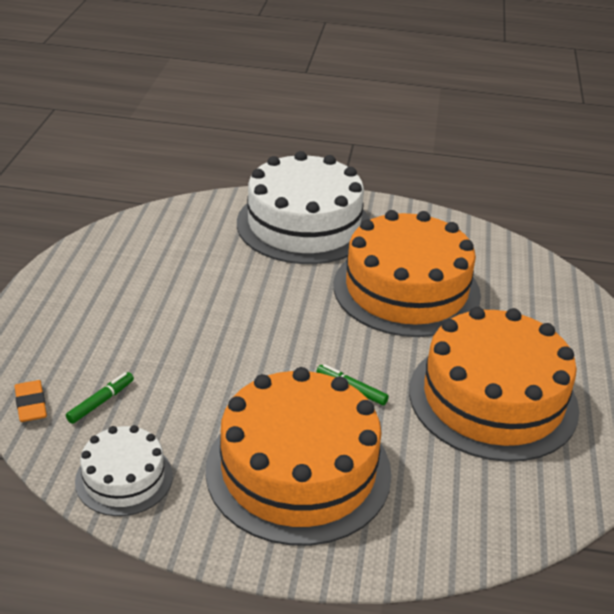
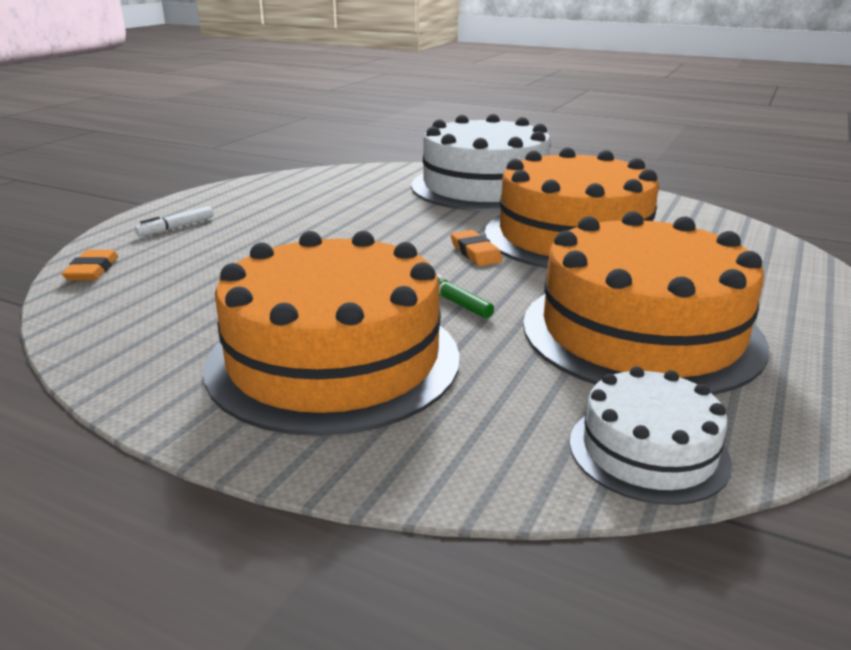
camera: 20 degrees right, 10 degrees down
green marker [66,372,134,424] -> none
white cake [75,425,173,516] -> white cake moved to [570,366,732,505]
none -> white marker [135,206,213,237]
none -> orange eraser [451,230,503,266]

